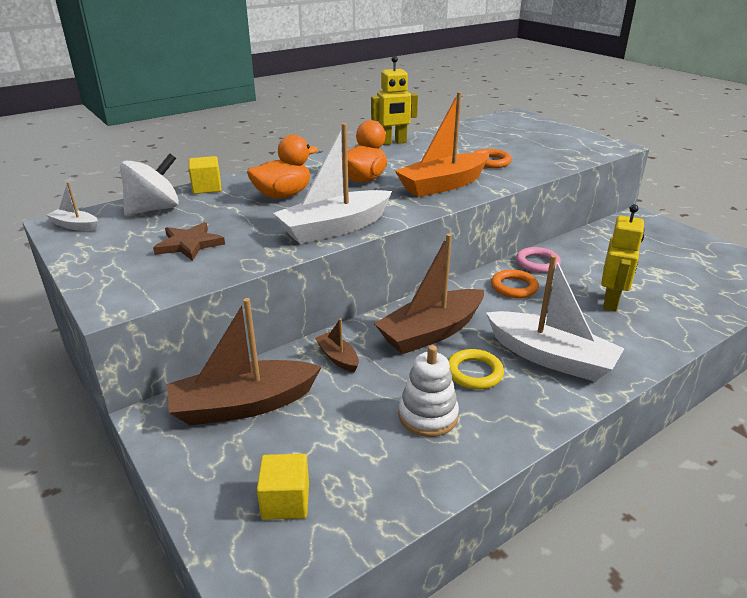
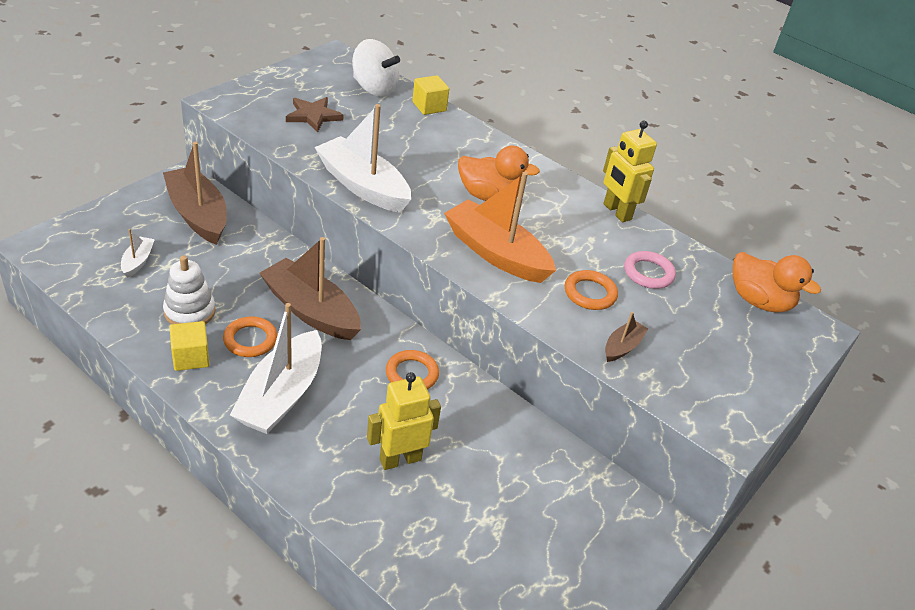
camera: 70 degrees right, 10 degrees up
white boat [47,182,98,231] -> white boat moved to [121,229,155,278]
orange duck [247,135,318,199] -> orange duck moved to [733,252,821,313]
yellow cube [257,454,309,520] -> yellow cube moved to [170,321,210,371]
brown boat [315,318,359,372] -> brown boat moved to [605,311,648,362]
yellow ring [448,349,504,390] -> orange ring [223,316,278,357]
pink ring [516,247,561,273] -> pink ring moved to [624,251,676,289]
yellow robot [601,204,644,312] -> yellow robot turned 150 degrees clockwise [367,372,441,470]

